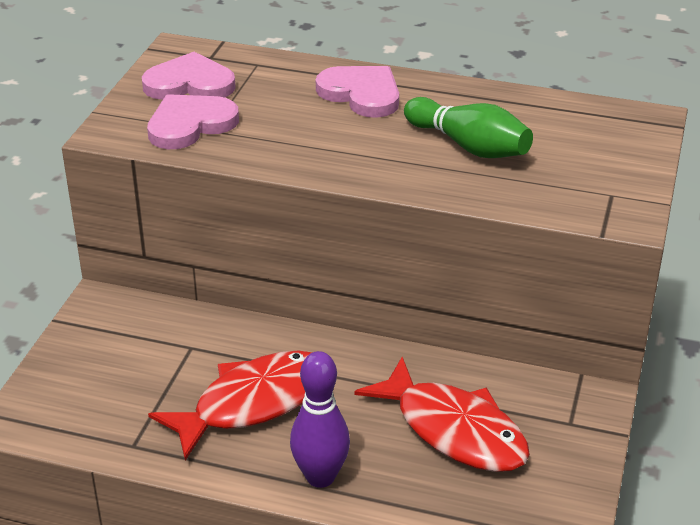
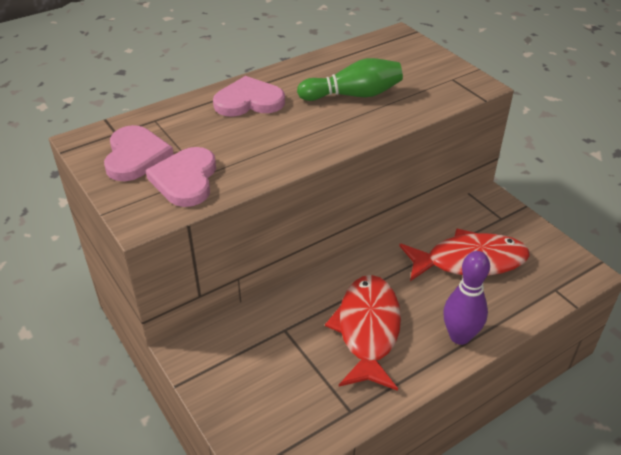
camera: 50 degrees left, 5 degrees up
pink heart [142,52,236,100] -> pink heart turned 135 degrees clockwise [104,125,174,181]

